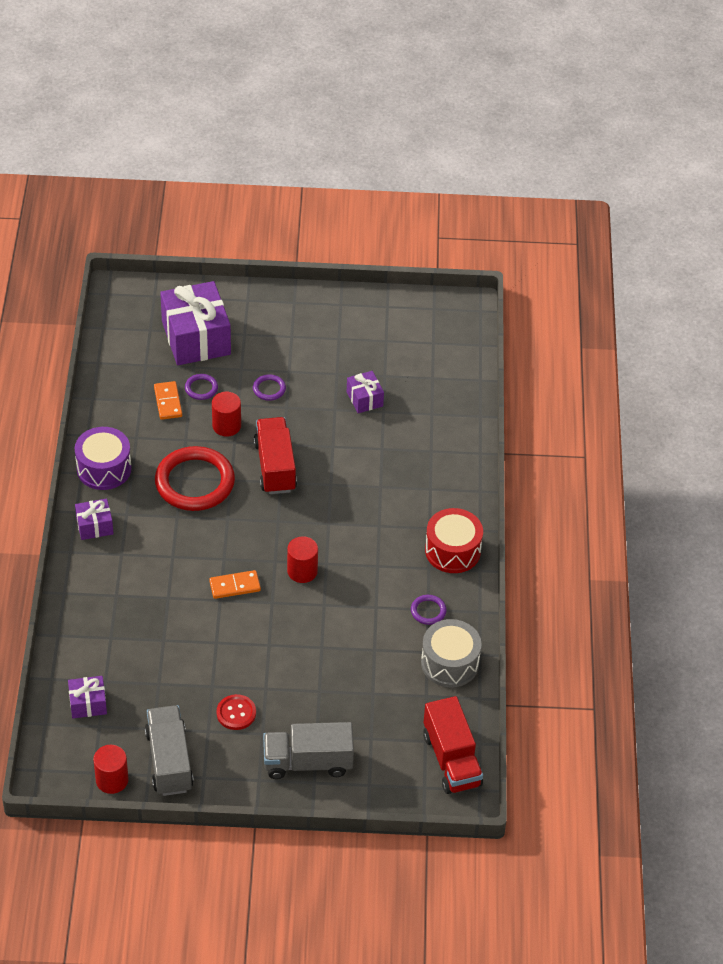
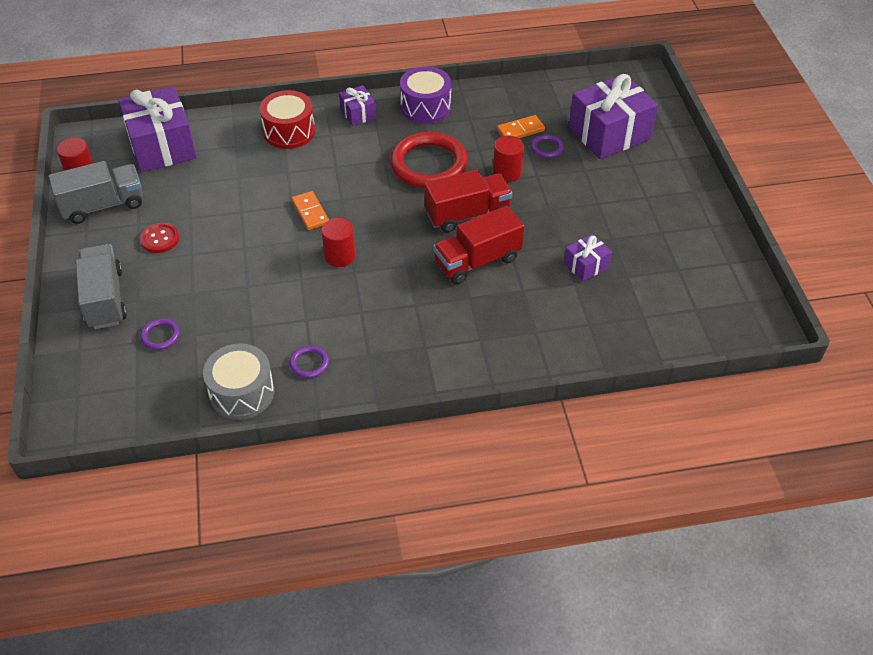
camera: 80 degrees right, 0 degrees up
purple gift [68,676,107,718] -> purple gift [118,86,197,172], size x2.06
purple ring [253,374,286,401] -> purple ring moved to [140,318,180,350]
red truck [423,696,483,794] -> red truck moved to [433,206,524,284]
red drum [425,508,483,573] -> red drum moved to [259,90,315,149]

